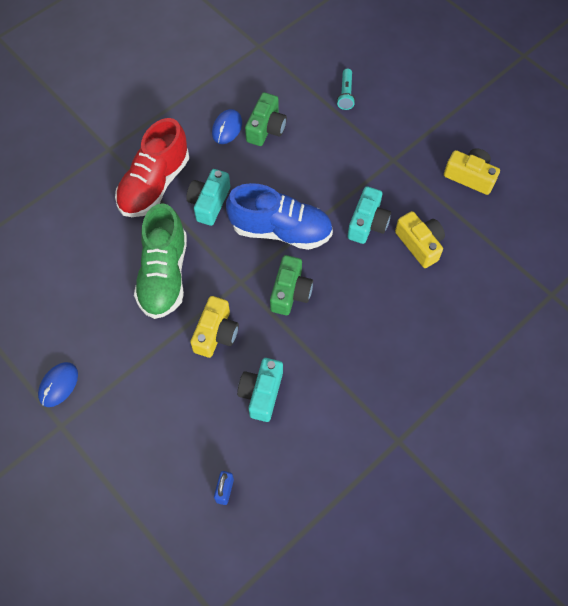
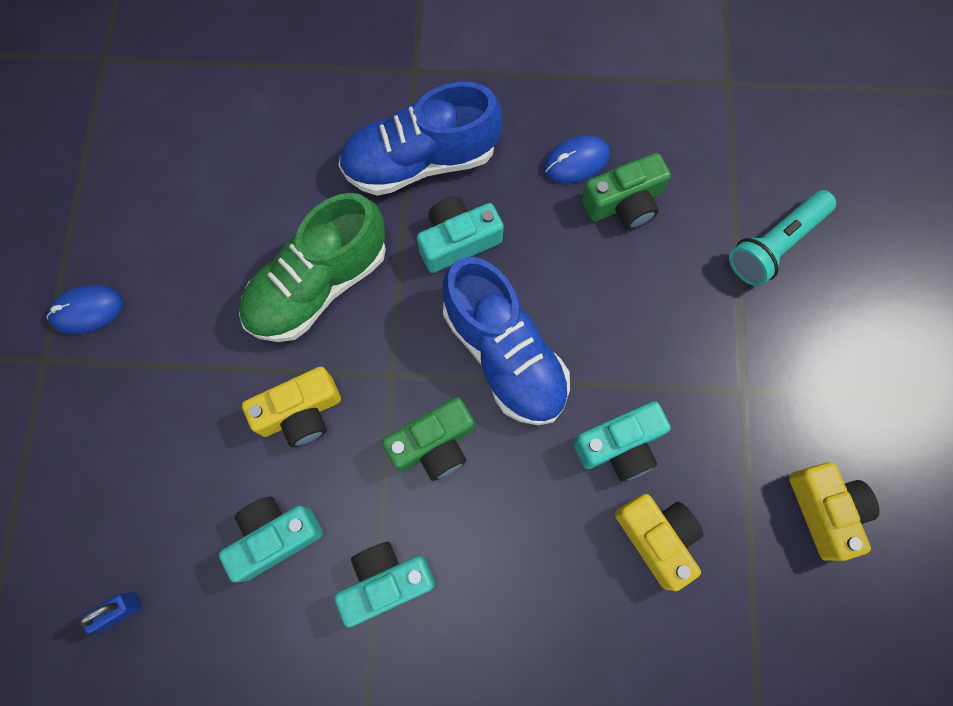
camera: 45 degrees right, 10 degrees up
red shoe [115,118,189,217] -> blue shoe [338,82,503,196]
turquoise flashlight [337,68,355,110] -> turquoise flashlight [729,190,836,286], size x1.53
yellow camera [395,211,445,268] -> yellow camera turned 45 degrees counterclockwise [615,494,704,591]
none -> turquoise camera [334,542,435,628]

